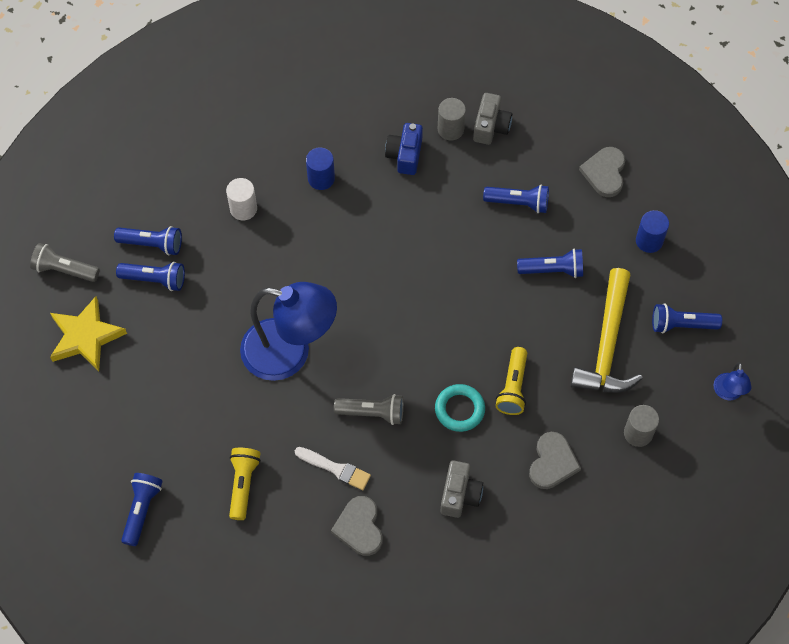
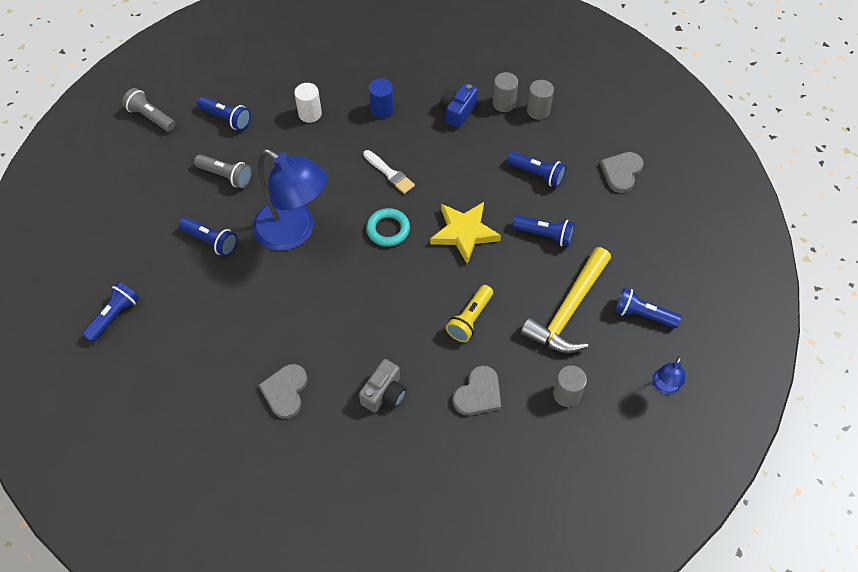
camera: 20 degrees right, 5 degrees down
yellow star [50,296,127,371] -> yellow star moved to [430,202,501,264]
blue flashlight [116,262,185,291] -> blue flashlight moved to [179,218,237,256]
yellow flashlight [229,448,261,520] -> none
white brush [295,447,371,490] -> white brush moved to [363,150,415,194]
grey flashlight [334,394,404,425] -> grey flashlight moved to [194,154,252,188]
turquoise ring [435,384,485,432] -> turquoise ring moved to [366,208,410,247]
grey camera [473,93,512,145] -> grey cylinder [527,80,554,120]
blue cylinder [636,210,669,253] -> none

